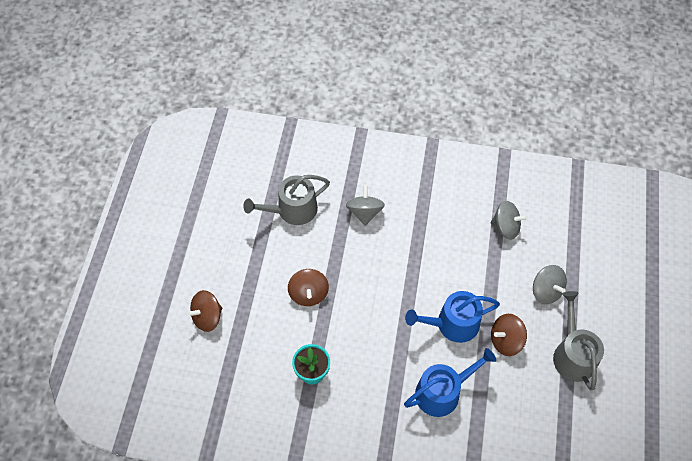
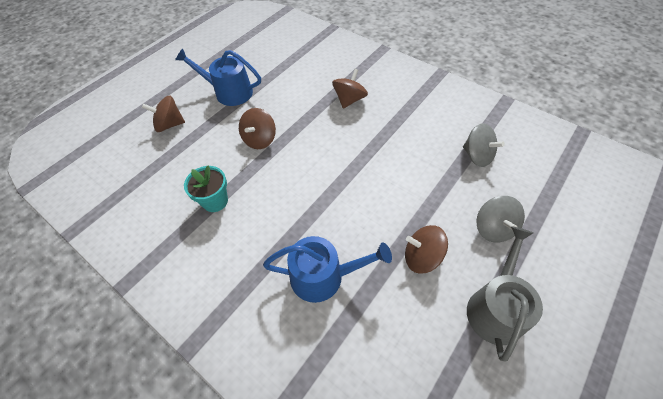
camera: 30 degrees right, 5 degrees down
grey watering can [243,175,330,225] -> none
grey spinning top [346,185,385,226] -> brown spinning top [332,69,368,108]
blue watering can [405,291,500,343] -> blue watering can moved to [175,48,261,106]

